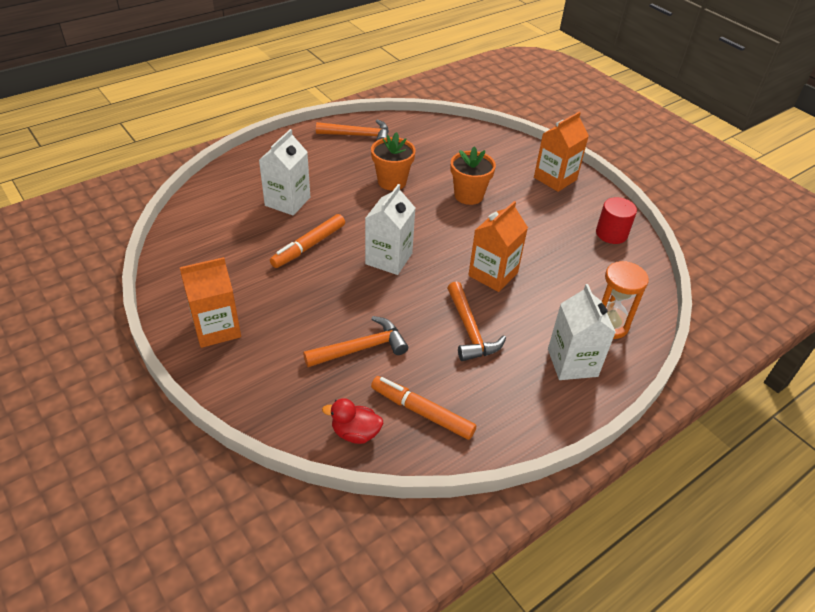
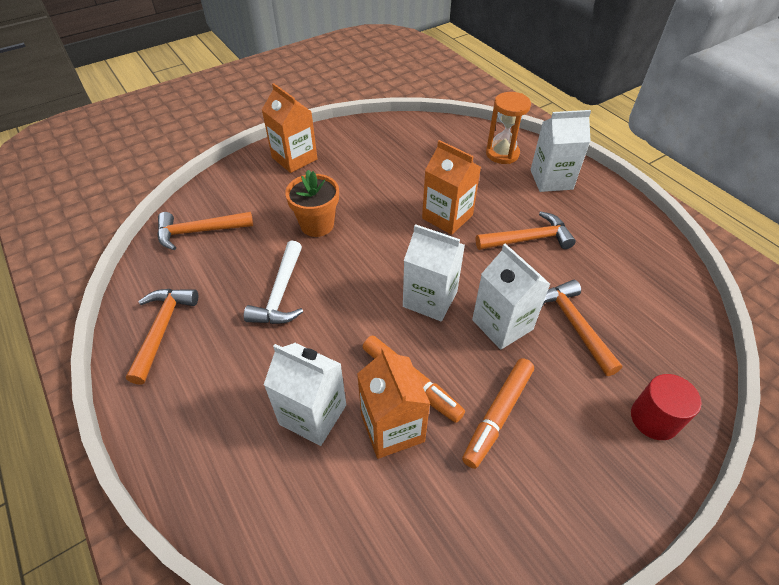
camera: 85 degrees left, 5 degrees up
orange carton [180,257,241,348] -> orange carton moved to [357,347,430,459]
red duck [322,398,383,444] -> none
orange flower pot [371,132,416,190] -> white hammer [244,241,304,324]
orange marker [371,376,476,440] -> orange marker moved to [462,358,534,469]
red cylinder [596,197,637,244] -> red cylinder moved to [631,374,701,440]
none -> orange hammer [157,212,253,250]
none -> white carton [472,244,550,350]

